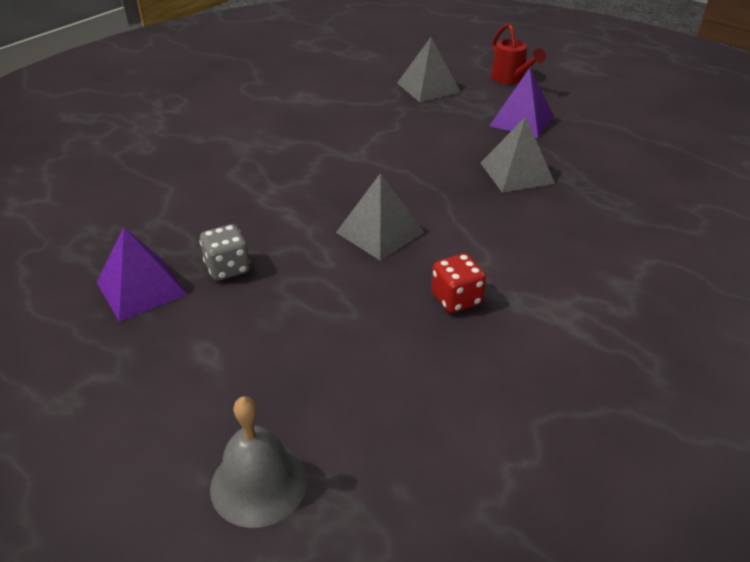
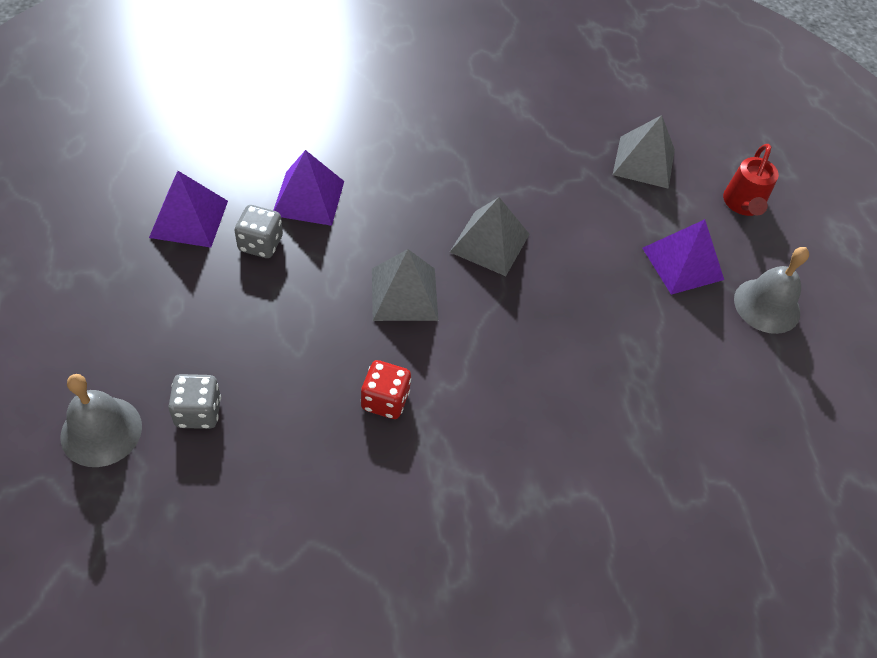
camera: 35 degrees right, 15 degrees up
grey pyramid [480,117,555,193] -> grey pyramid moved to [450,197,530,276]
none -> grey dice [168,374,221,429]
none -> purple pyramid [273,150,344,226]
none -> grey bell [734,247,809,334]

